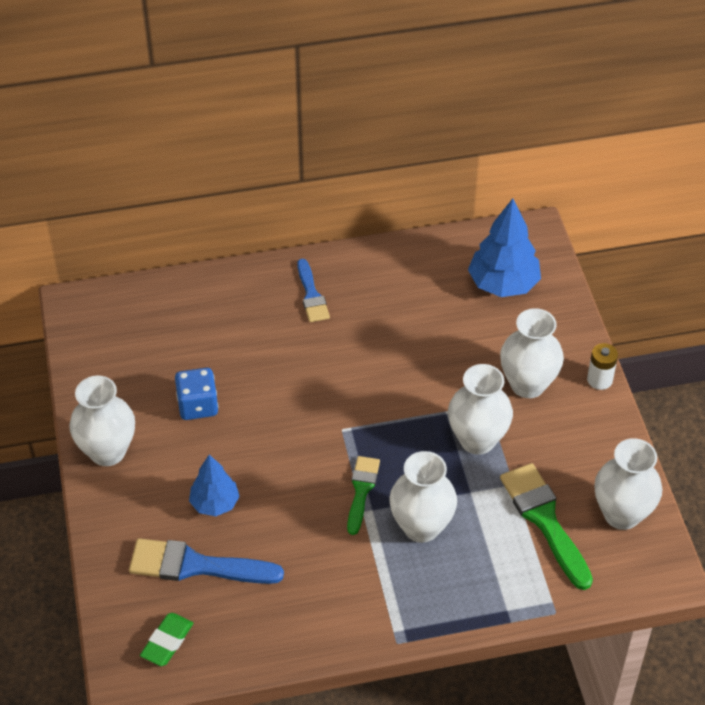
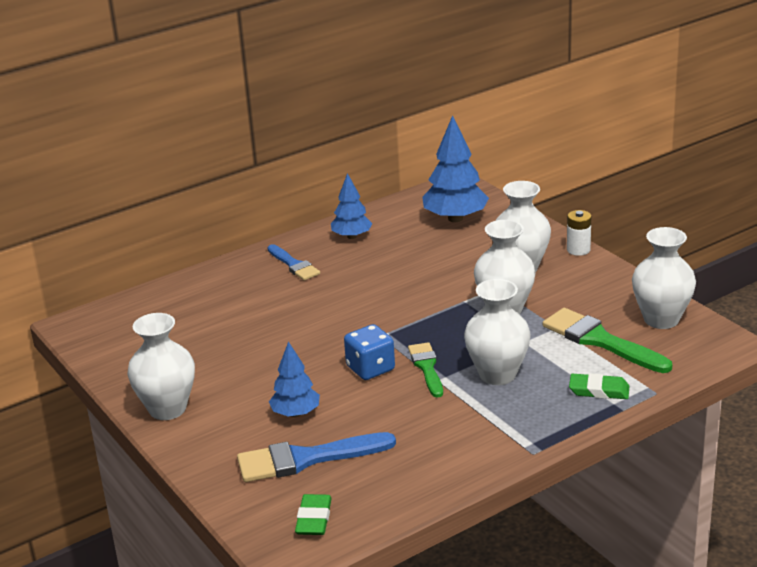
camera: 20 degrees left, 20 degrees down
blue dice [175,368,218,420] -> blue dice moved to [344,324,395,380]
none -> blue tree [331,173,373,239]
none -> green eraser [569,373,629,399]

